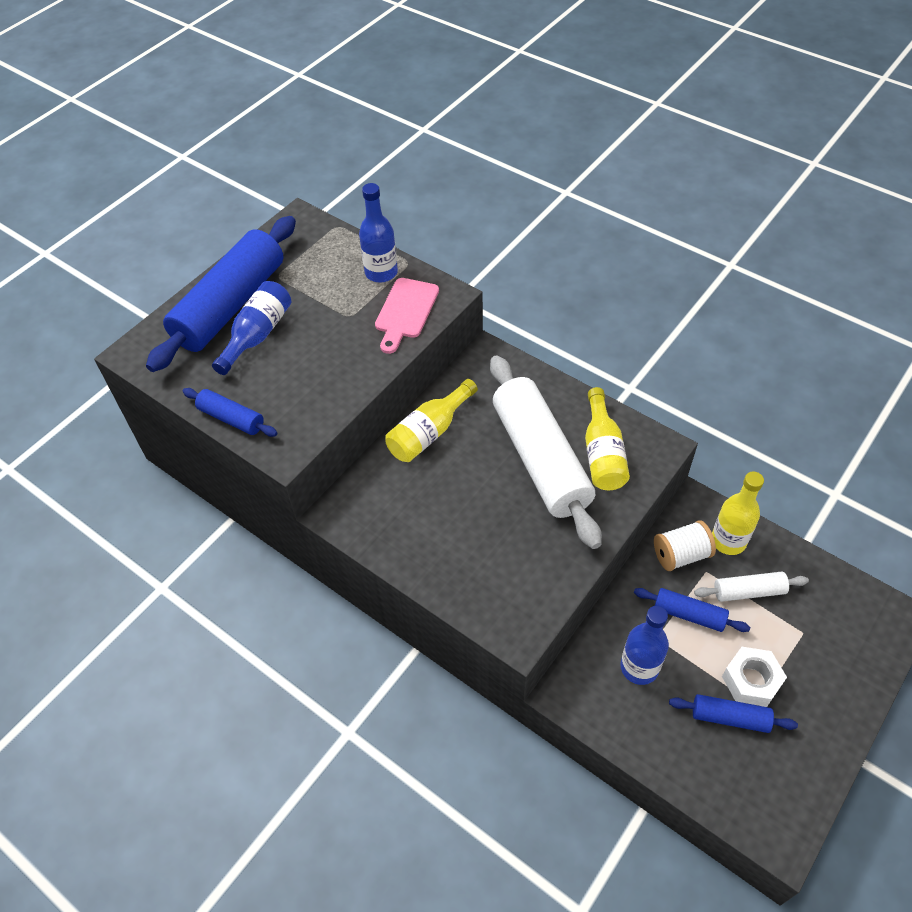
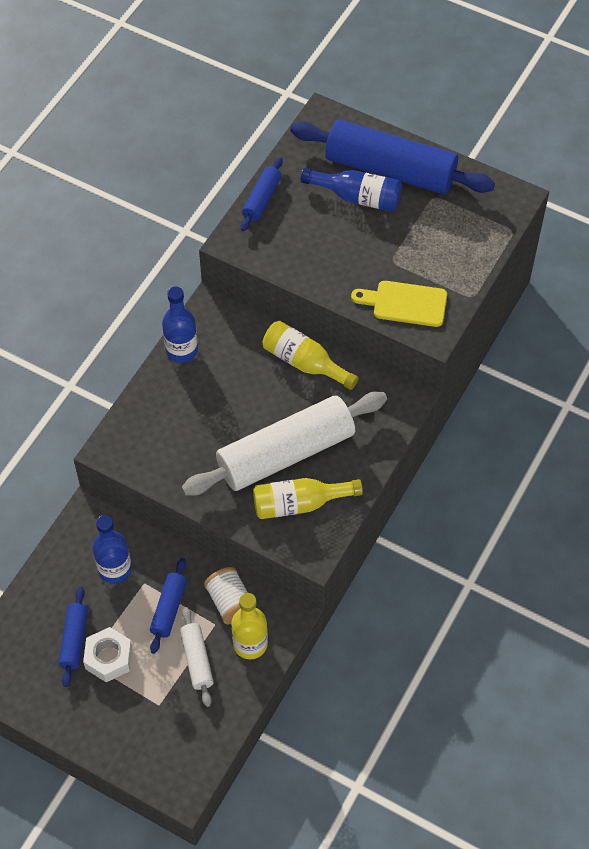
camera: 80 degrees right, 5 degrees up
blue bottle [359,183,398,282] -> blue bottle moved to [162,286,198,363]
pink cutting board [375,278,439,354] -> yellow cutting board [351,281,447,327]

